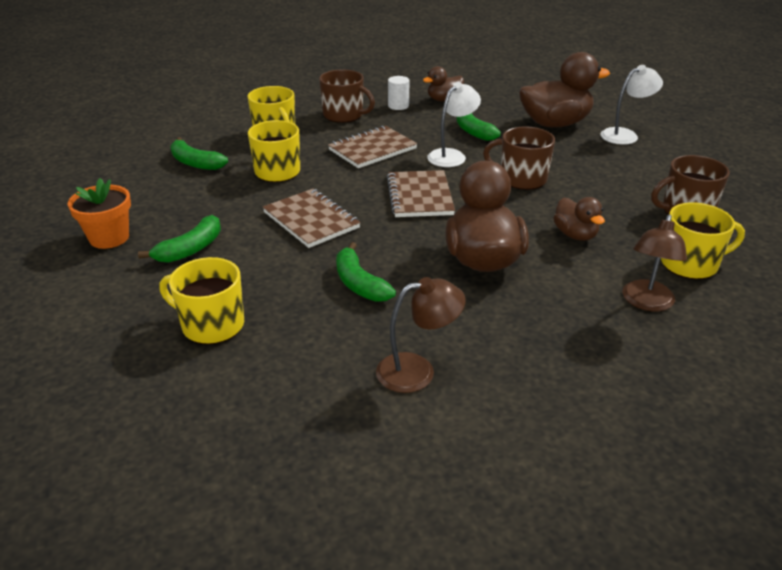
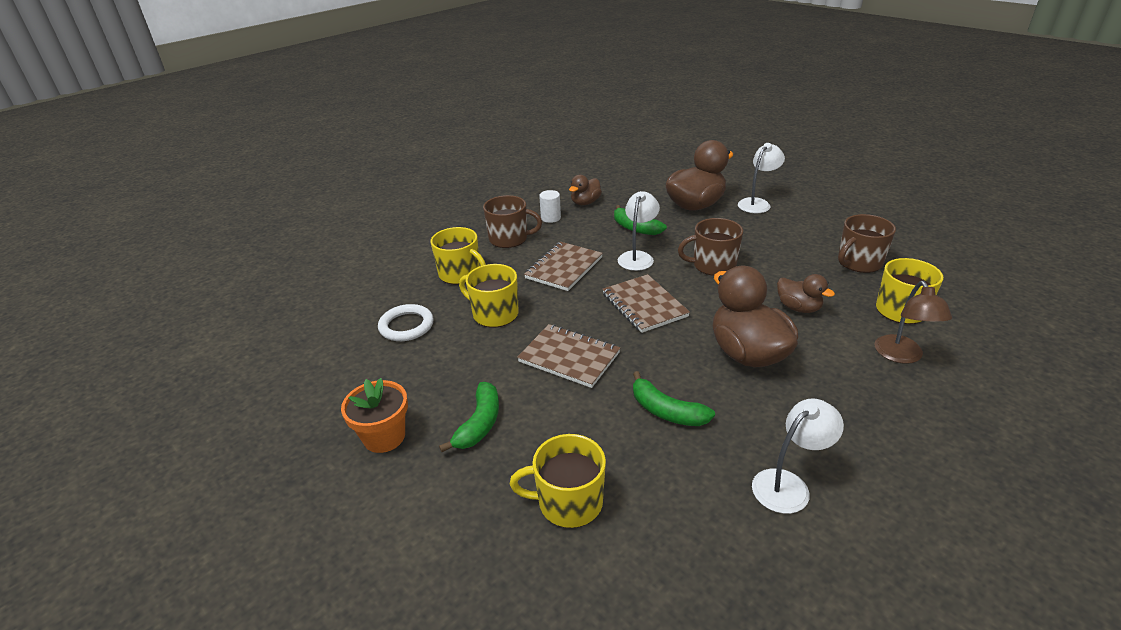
camera: 20 degrees left, 0 degrees up
green banana [170,137,228,170] -> white ring [378,304,433,341]
brown lamp [376,277,466,393] -> white lamp [752,398,844,514]

